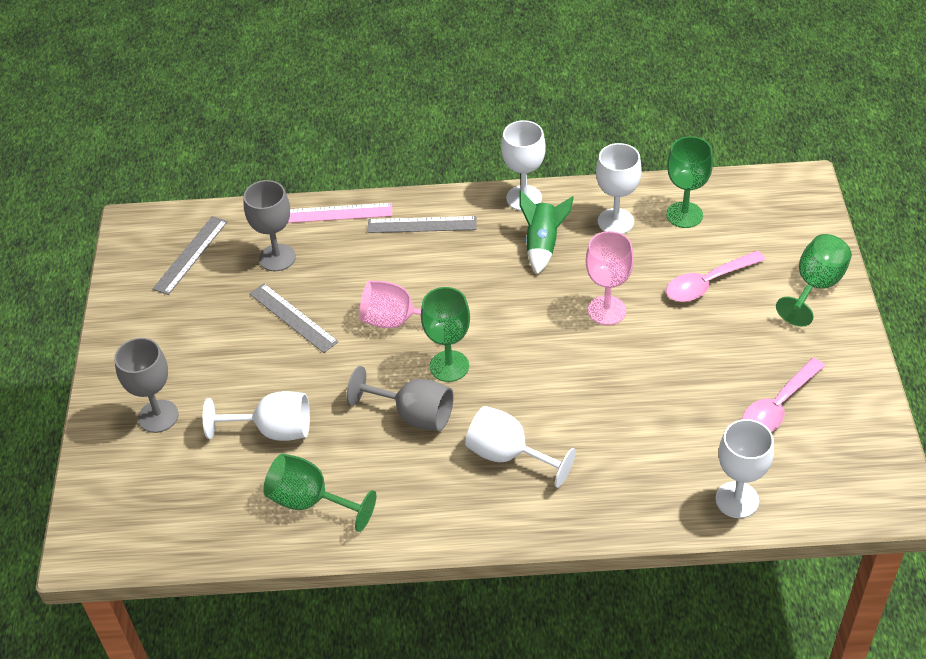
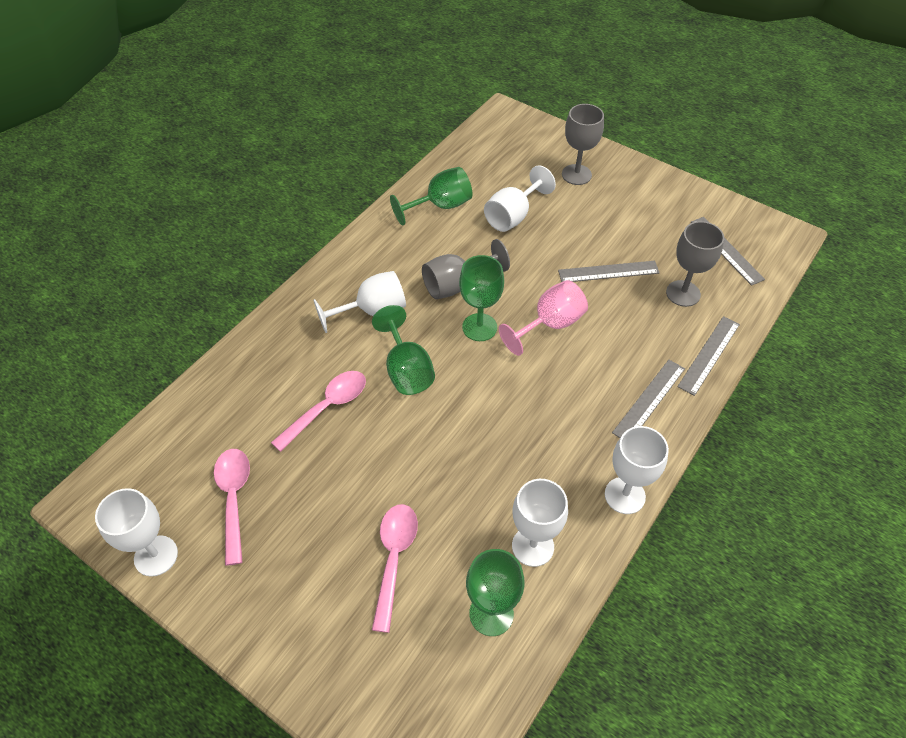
camera: 125 degrees right, 5 degrees up
pink ruler [288,203,392,223] -> grey ruler [677,316,740,396]
green rocket [519,190,574,275] -> none
pink goblet [586,231,634,325] -> none
white goblet [716,419,774,518] -> white goblet moved to [95,488,178,577]
green goblet [776,234,852,326] -> green goblet moved to [372,305,435,395]
none -> pink spoon [271,371,366,452]

